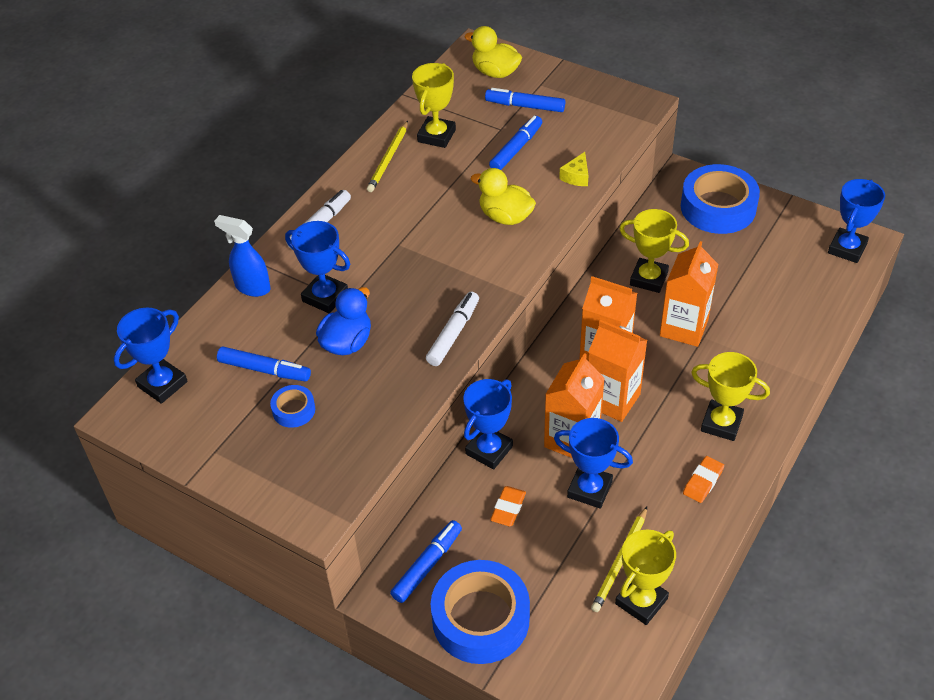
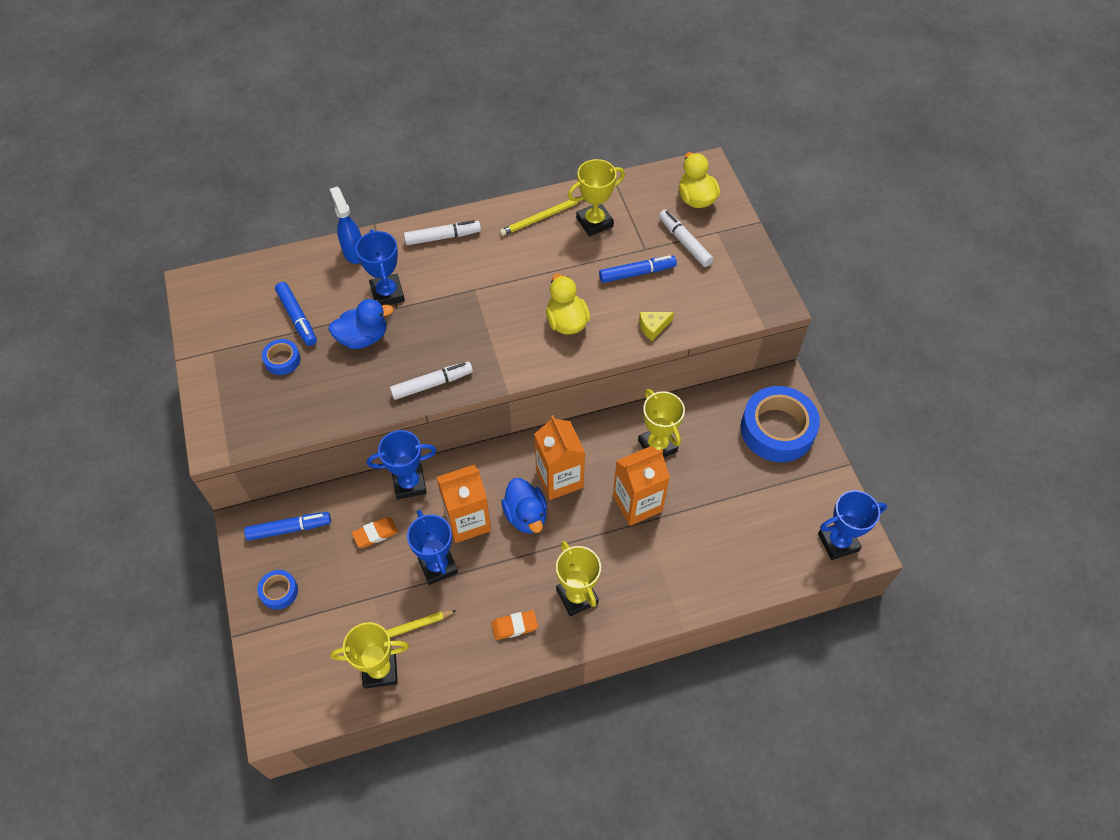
camera: 40 degrees right, 10 degrees up
blue trophy [114,308,188,404] -> none
blue tape [431,560,530,664] -> blue tape [257,570,298,610], size x0.46
blue marker [485,88,565,112] -> white marker [659,210,713,267]
orange carton [588,320,647,422] -> blue duck [501,478,547,533]

